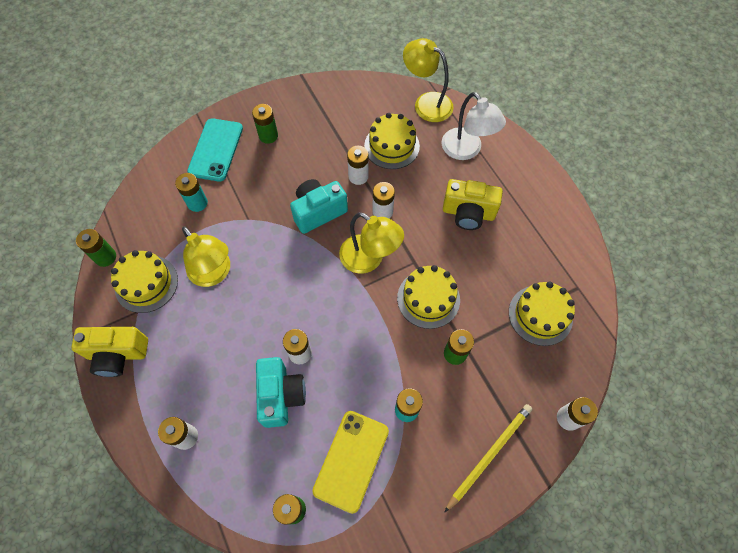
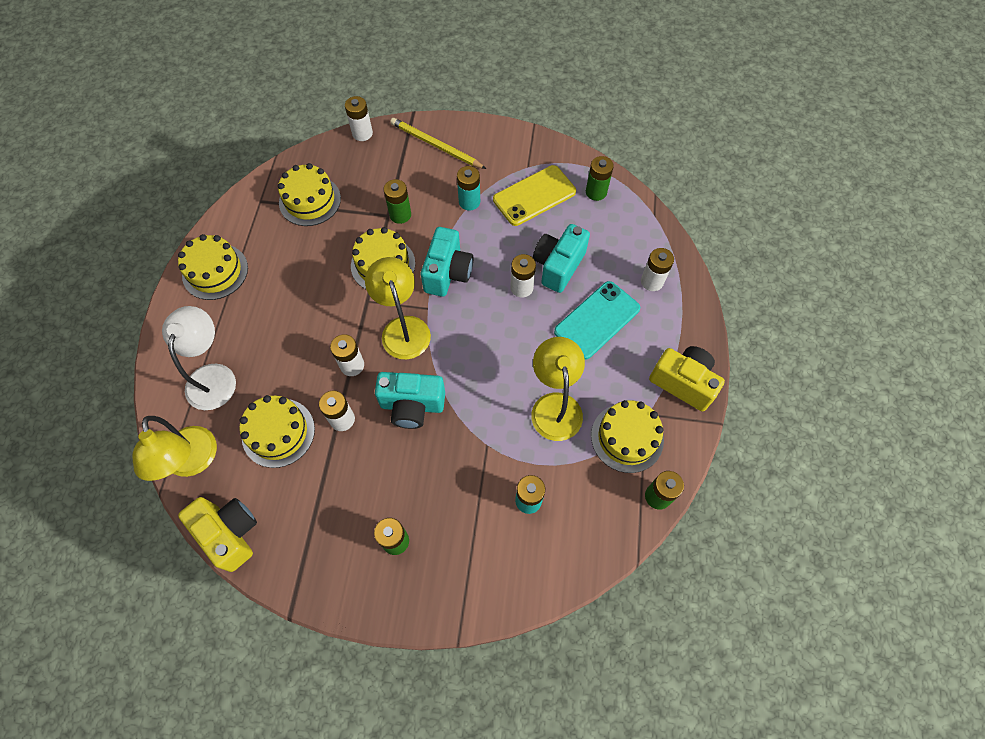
camera: 145 degrees left, 0 degrees up
turquoise phone [187,118,243,181] -> turquoise phone moved to [554,281,640,360]
yellow camera [443,179,503,230] -> yellow camera moved to [178,497,257,572]
yellow pencil [444,404,532,513] -> yellow pencil turned 45 degrees clockwise [390,118,486,169]
none -> yellow cake [178,234,248,300]
none -> turquoise camera [421,227,473,297]

